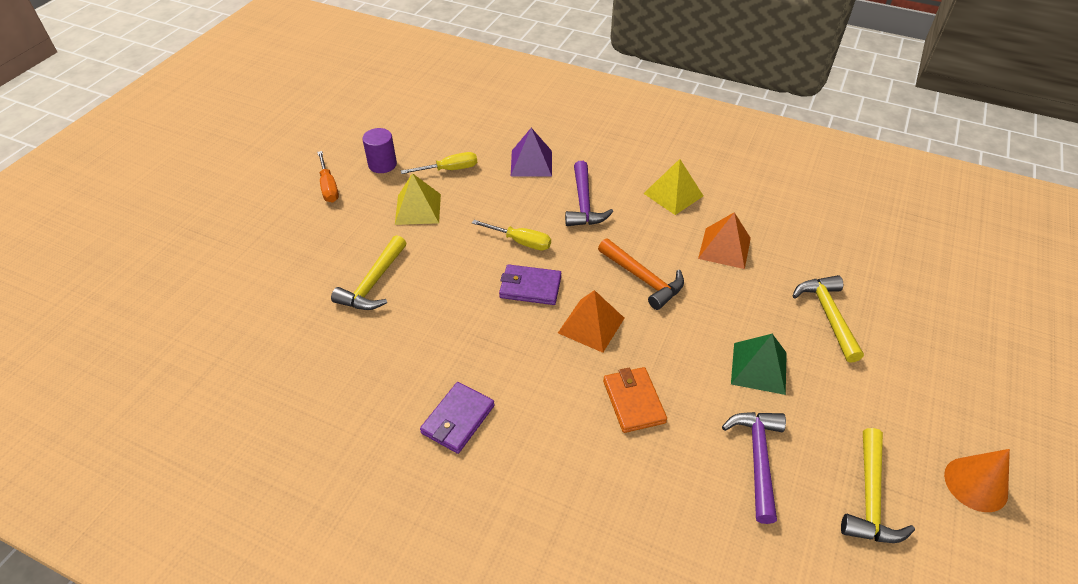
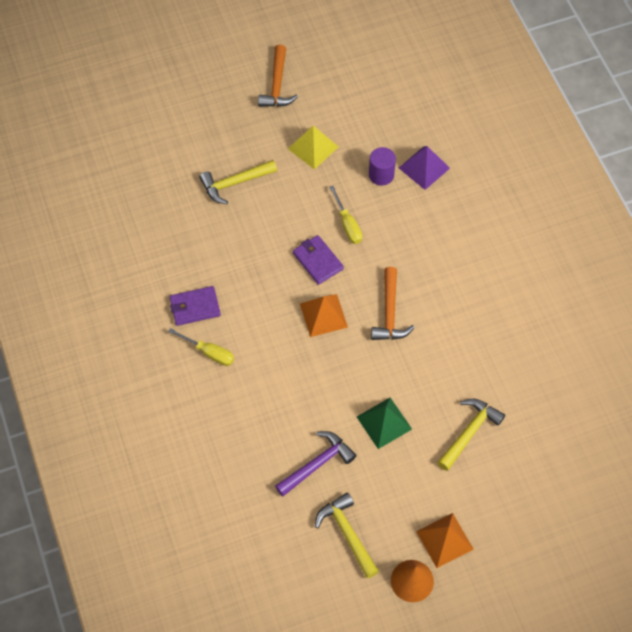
camera: 45 degrees right, 15 degrees up
orange screwdriver [317,151,339,203] -> orange hammer [258,45,298,107]
purple cylinder [362,128,397,173] -> purple cylinder moved to [369,147,396,186]
yellow screwdriver [401,152,477,174] -> yellow screwdriver moved to [168,328,234,366]
purple hammer [565,161,613,226] -> none
orange wallet [603,367,667,433] -> none
yellow pyramid [643,159,703,215] -> none
orange pyramid [698,212,751,269] -> orange pyramid moved to [416,513,474,568]
yellow hammer [841,428,915,543] -> yellow hammer turned 90 degrees clockwise [315,492,379,579]

